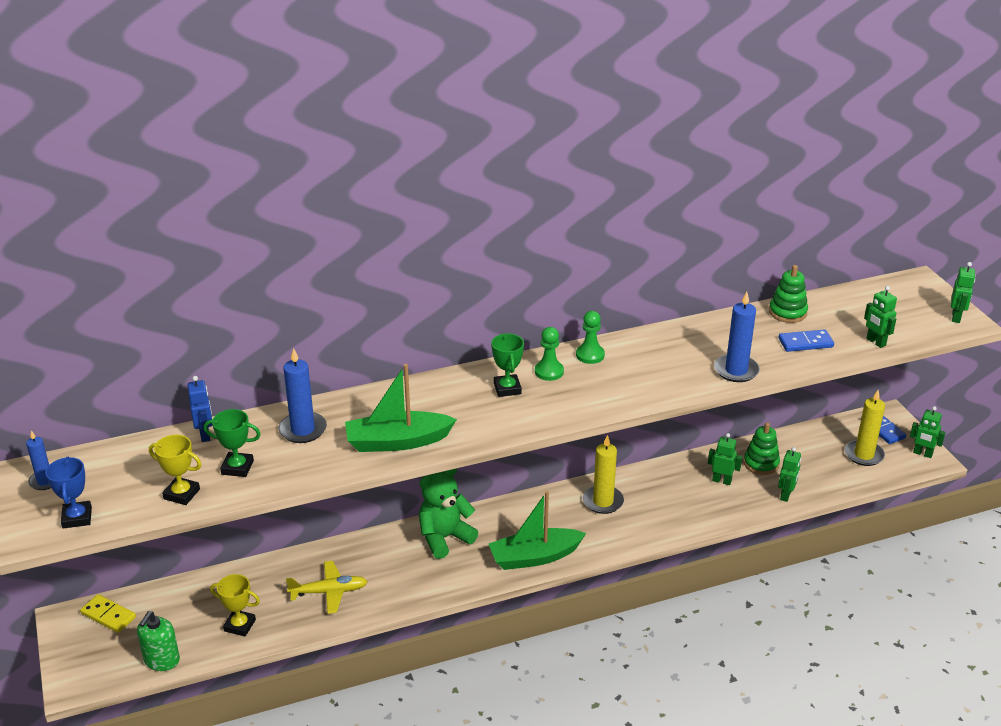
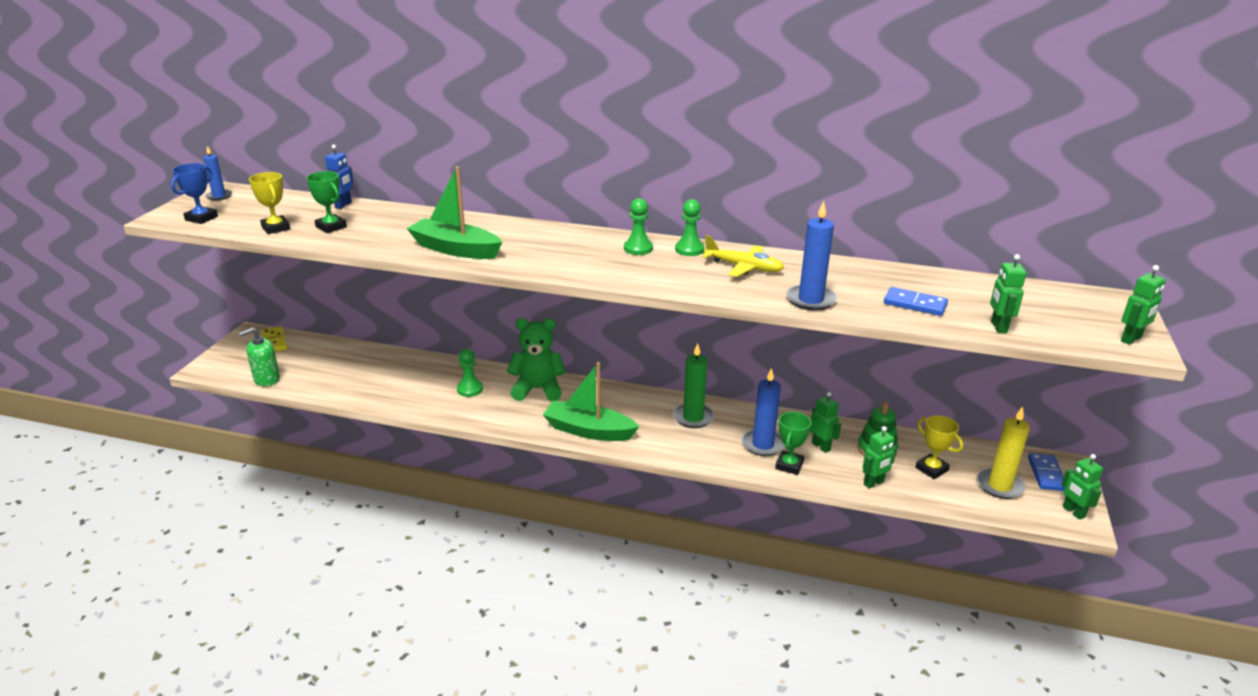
camera: 35 degrees right, 5 degrees down
yellow trophy [210,574,260,636] -> yellow trophy moved to [915,415,963,479]
blue candle [278,348,327,443] -> blue candle moved to [742,368,785,456]
yellow plane [286,561,368,614] -> yellow plane moved to [702,235,784,277]
green trophy [491,333,524,397] -> green trophy moved to [775,412,811,475]
yellow candle [583,435,624,514] -> green candle [673,343,714,428]
green stacking toy [769,265,808,323] -> none
none -> green pawn [457,349,483,397]

